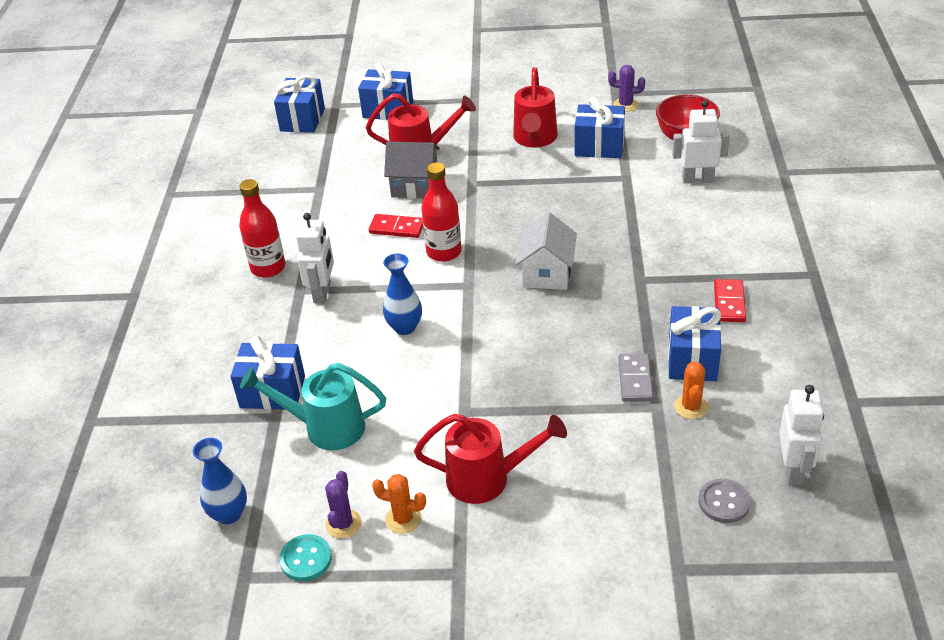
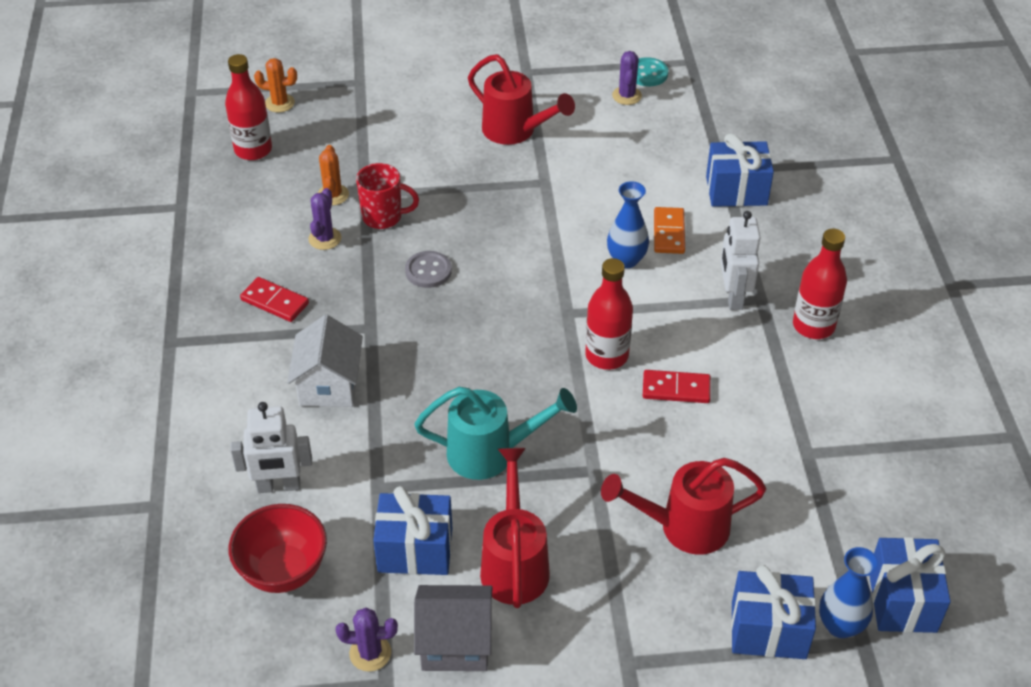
camera: 170 degrees right, 5 degrees up
blue vase [193,438,247,524] -> blue vase moved to [819,547,879,638]
turquoise watering can [240,363,386,450] -> turquoise watering can moved to [414,387,577,480]
orange cactus [372,474,426,534] -> orange cactus moved to [254,58,297,112]
grey house [384,142,440,199] -> grey house moved to [414,585,493,671]
red watering can [414,414,567,504] -> red watering can turned 135 degrees counterclockwise [468,54,575,145]
white house [516,212,577,290] -> white house moved to [287,315,363,407]
grey domino [618,353,653,402] -> red mug [356,163,419,229]
blue gift [668,306,721,381] -> purple cactus [308,188,341,250]
grey button [699,478,751,523] -> grey button moved to [405,251,452,288]
red domino [714,279,746,322] -> red domino turned 60 degrees counterclockwise [240,277,309,322]
white robot [779,385,824,485] -> red bottle [225,54,272,160]
none -> orange domino [654,207,685,254]

